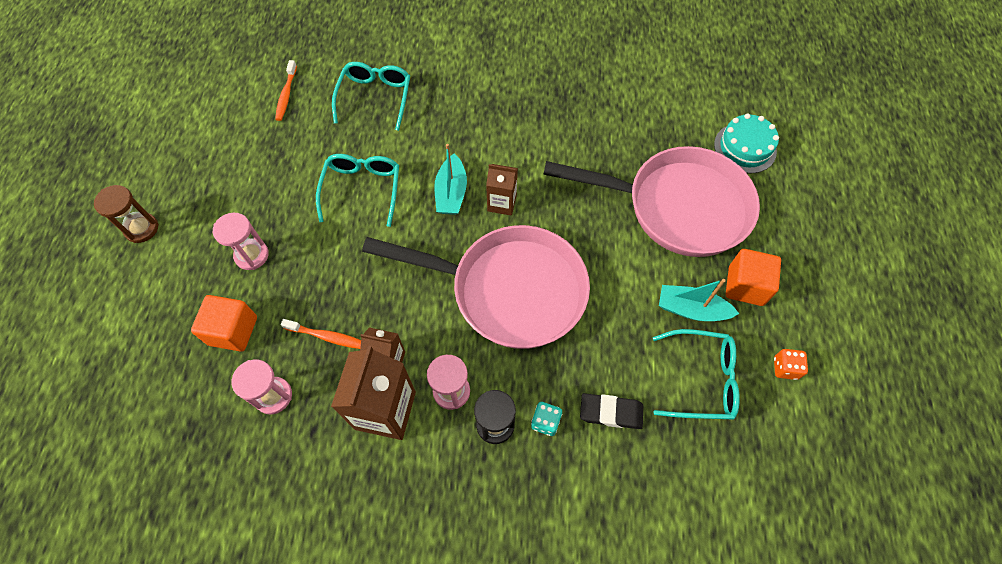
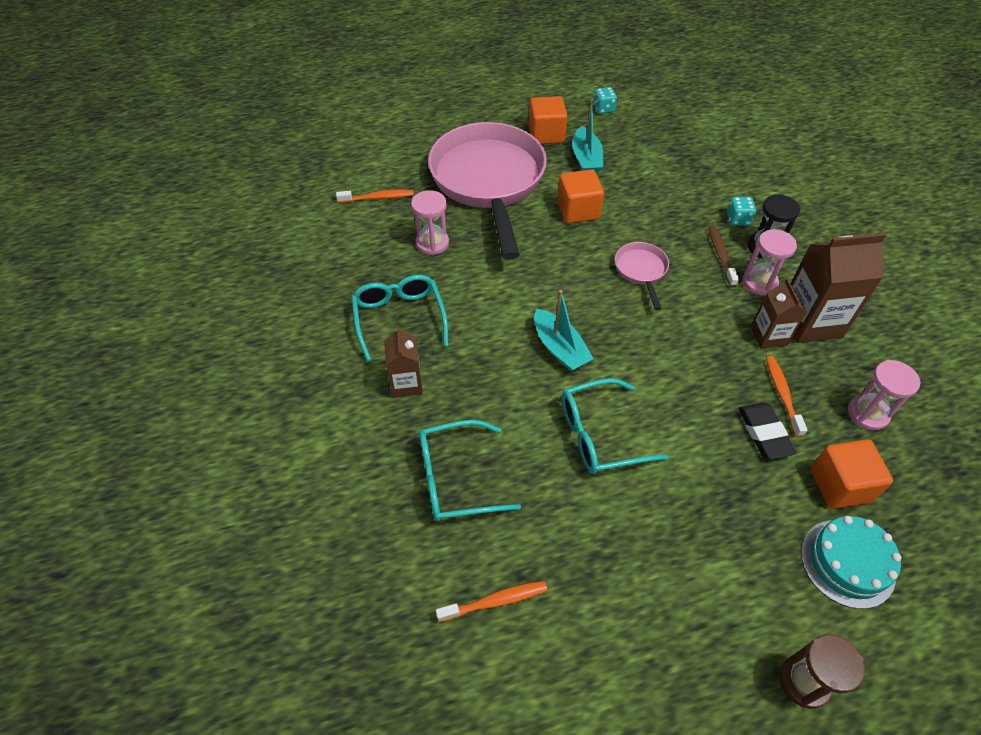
camera: 110 degrees left, 10 degrees down
pink hourglass [213,213,269,270] -> pink hourglass moved to [411,190,449,255]
pink pan [362,225,590,349] -> pink pan [615,242,669,310], size x0.41
turquoise boat [434,144,467,215] -> turquoise boat turned 75 degrees clockwise [534,290,594,372]
brown carton [486,164,518,216] -> brown carton moved to [384,327,423,398]
black eraser [580,393,643,429] -> black eraser moved to [738,403,796,460]
turquoise glasses [653,329,740,420] -> turquoise glasses moved to [352,275,448,362]
turquoise cake [714,113,779,174] -> turquoise cake moved to [801,516,901,609]
orange dice [774,349,808,380] -> turquoise dice [593,87,617,114]
none -> orange toothbrush [336,189,414,203]
none -> orange cube [557,169,604,223]
none -> brown toothbrush [708,226,739,287]

